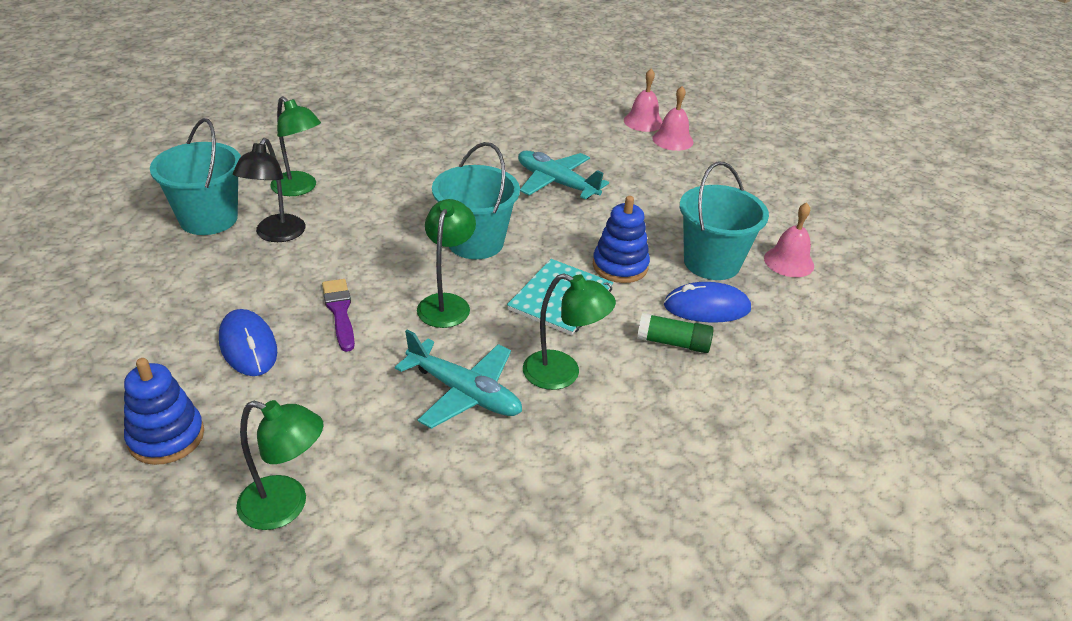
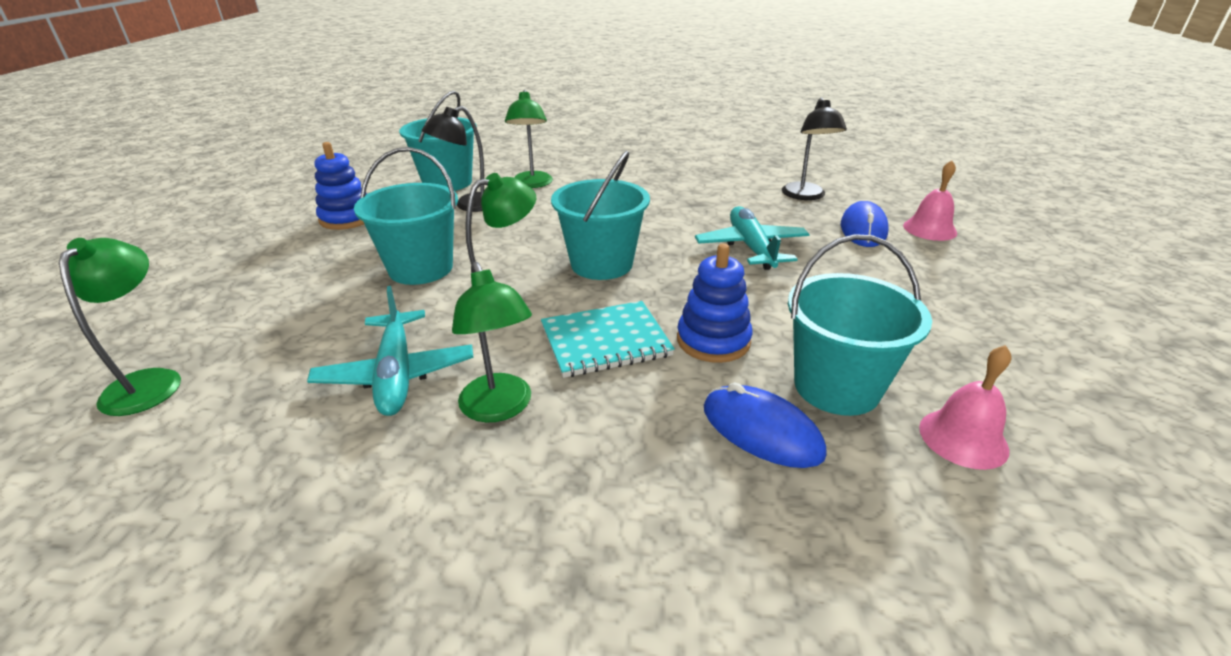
camera: 45 degrees right, 5 degrees down
blue stacking toy [124,358,204,465] -> blue stacking toy moved to [314,142,367,230]
blue mouse [219,309,277,376] -> blue mouse moved to [841,201,889,247]
green lamp [236,400,324,530] -> green lamp turned 150 degrees counterclockwise [59,238,181,416]
purple brush [322,279,355,352] -> turquoise bucket [354,147,458,285]
green glue stick [637,313,714,353] -> none
pink bell [652,86,693,151] -> none
none -> black lamp [782,98,847,200]

